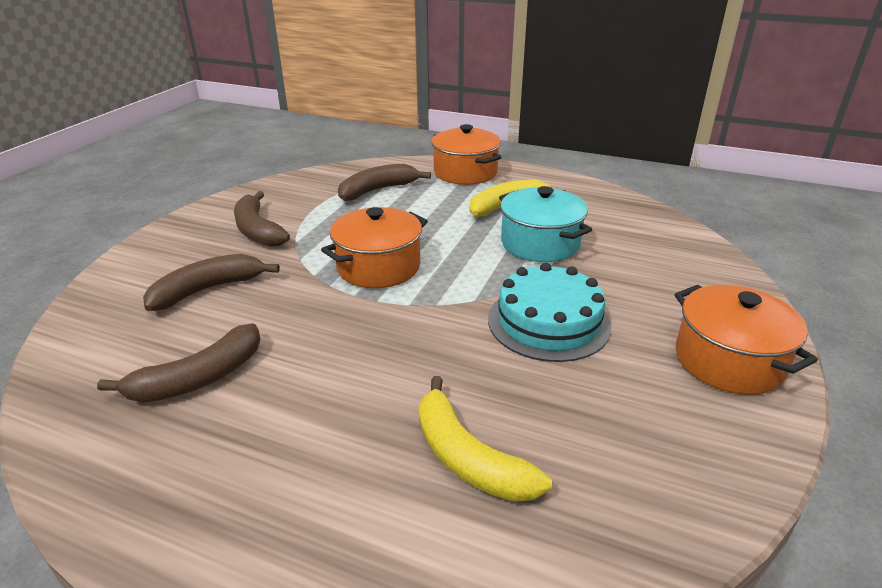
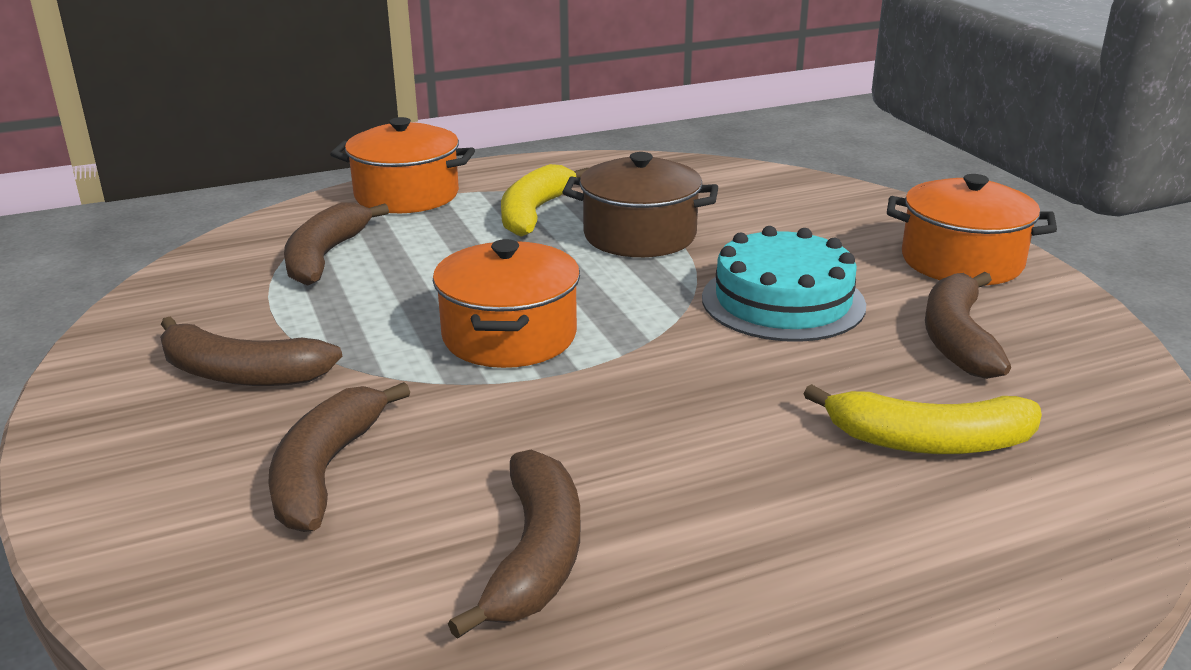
camera: 45 degrees left, 5 degrees down
turquoise pot [499,186,592,262] -> brown pot [562,152,718,257]
none -> brown banana [925,272,1011,379]

